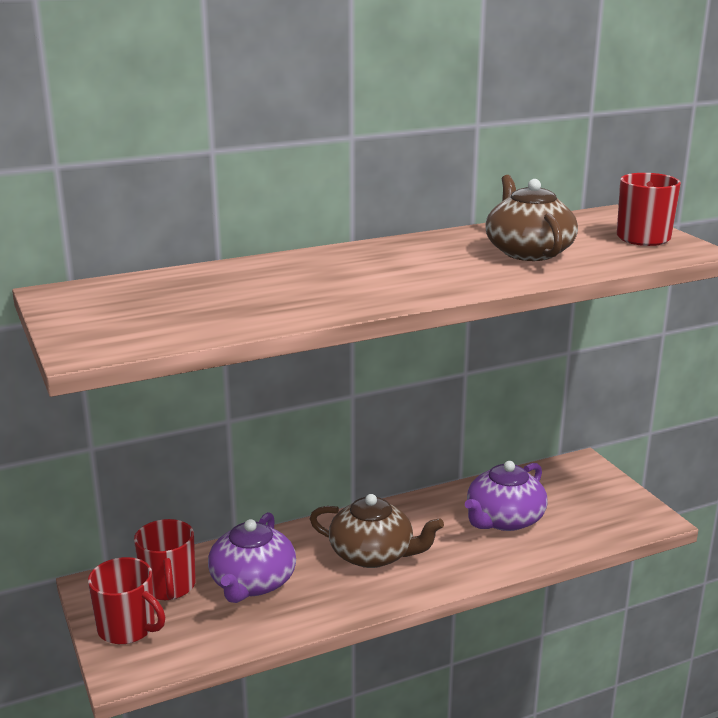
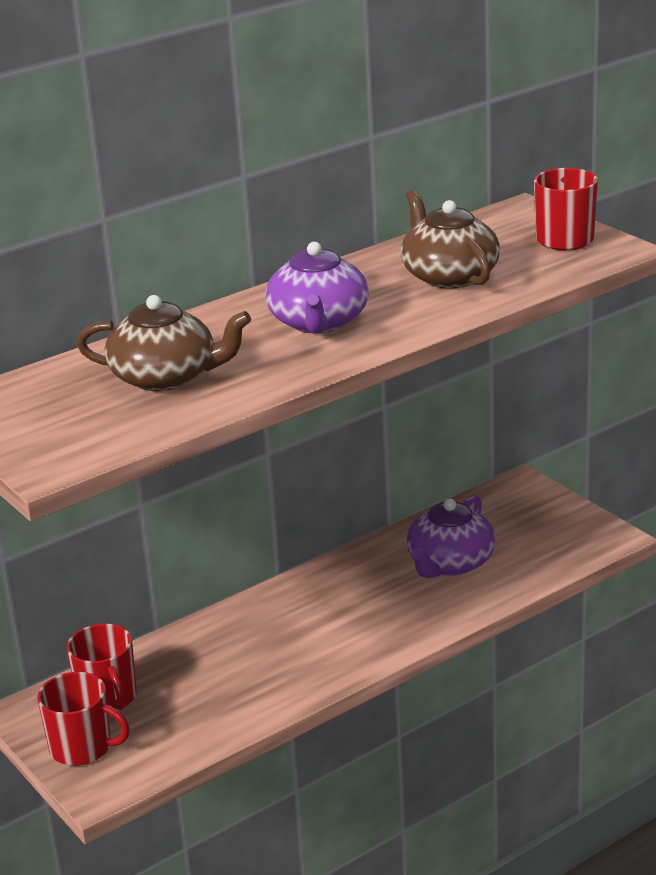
camera: 10 degrees left, 5 degrees up
purple teapot [208,512,296,603] -> purple teapot moved to [265,242,369,333]
brown teapot [310,494,444,568] -> brown teapot moved to [77,295,251,391]

